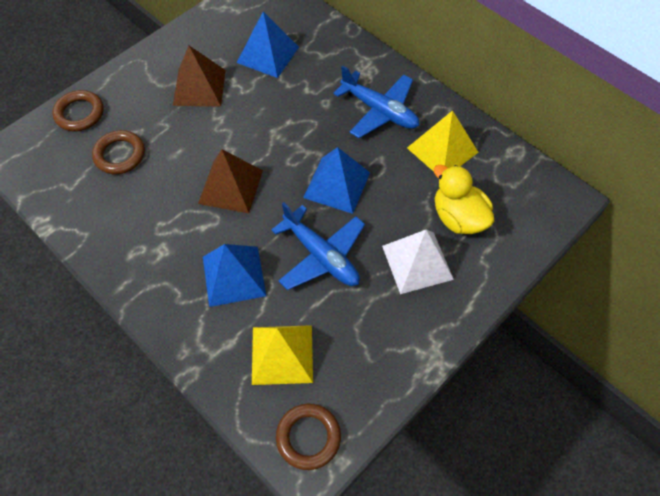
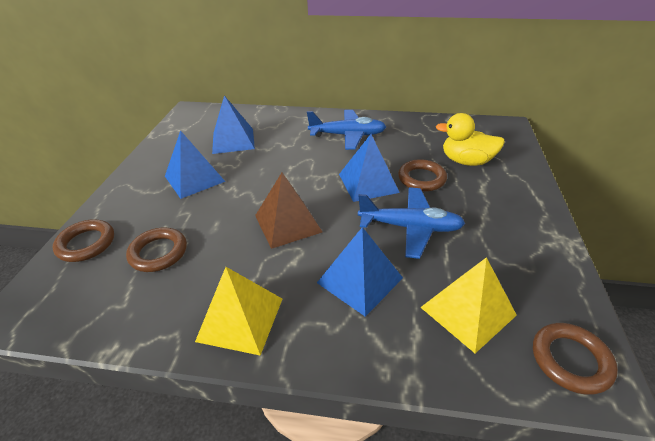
camera: 35 degrees left, 20 degrees down
brown pyramid [173,45,226,106] -> blue pyramid [165,130,226,199]
white pyramid [382,230,454,294] -> none
yellow pyramid [407,110,478,172] -> yellow pyramid moved to [195,267,282,356]
none -> brown ring [398,159,447,191]

